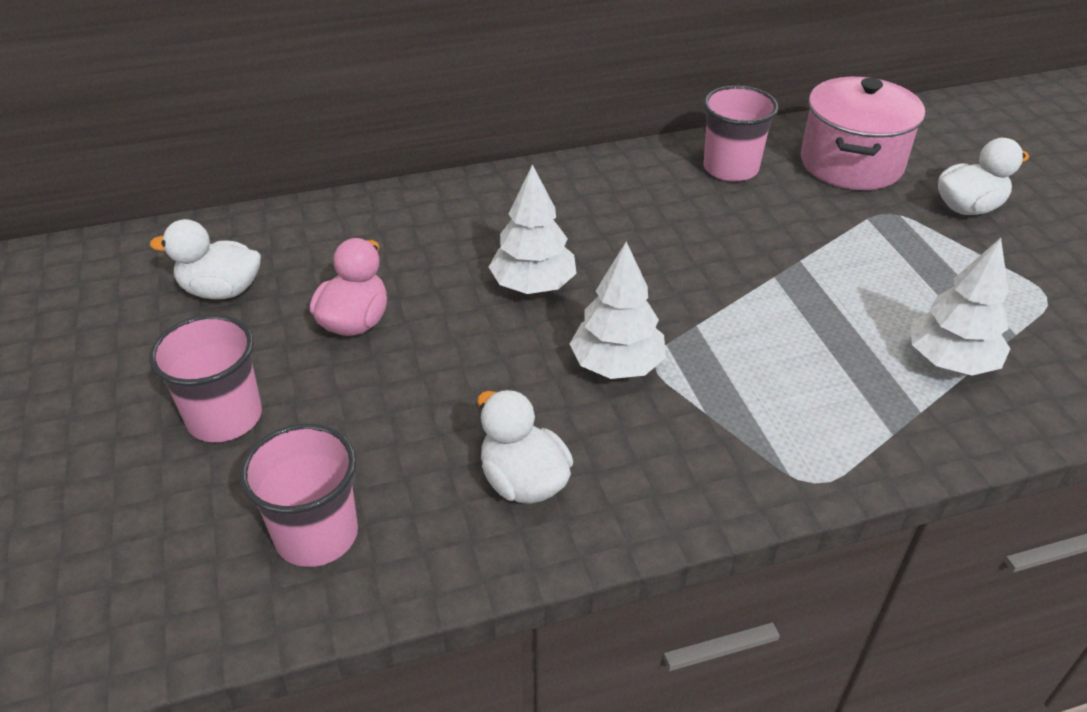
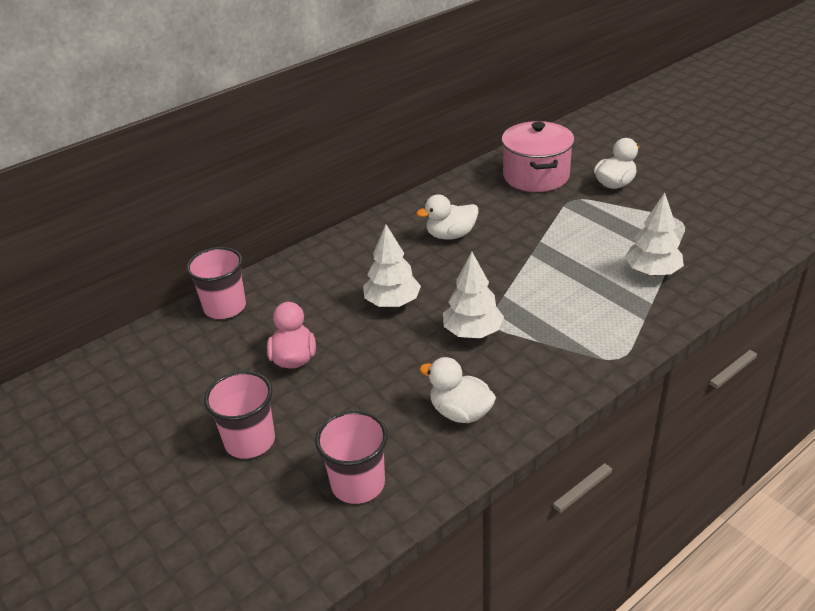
camera: 20 degrees left, 5 degrees down
white duck [150,219,261,299] -> white duck moved to [416,194,479,240]
pink cup [703,85,779,182] -> pink cup moved to [186,247,246,319]

